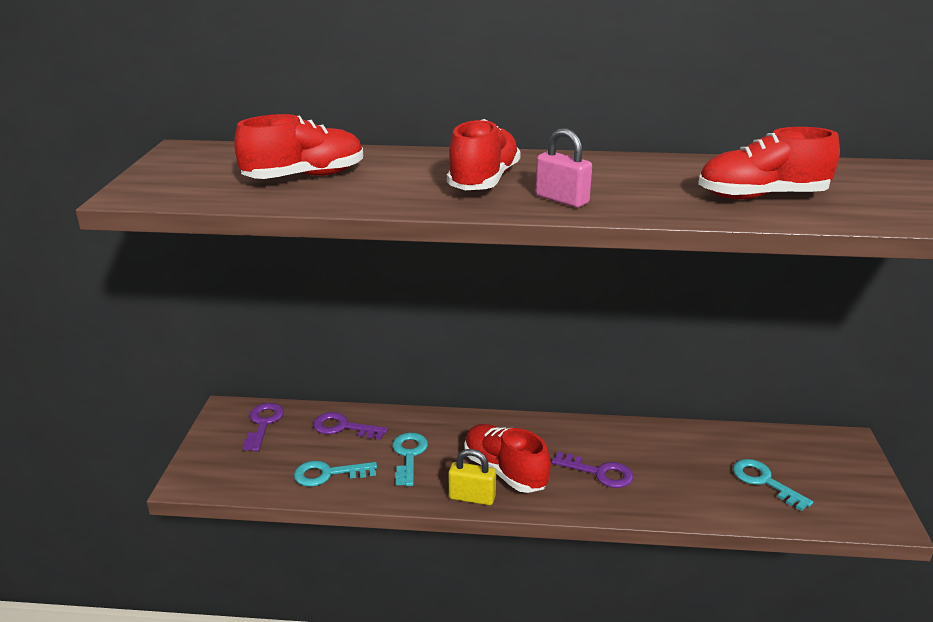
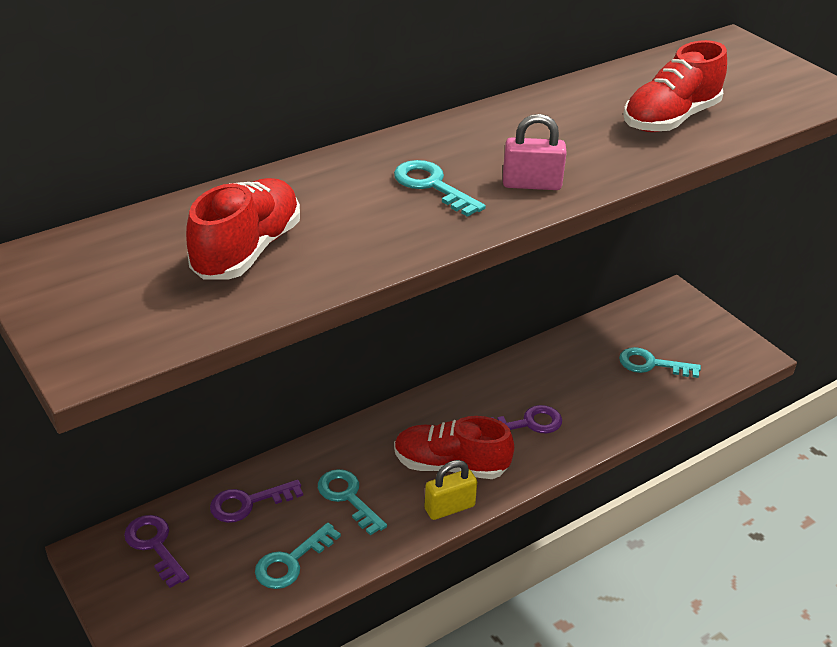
camera: 40 degrees left, 10 degrees up
red shoe [447,119,521,190] -> turquoise key [394,160,486,217]

